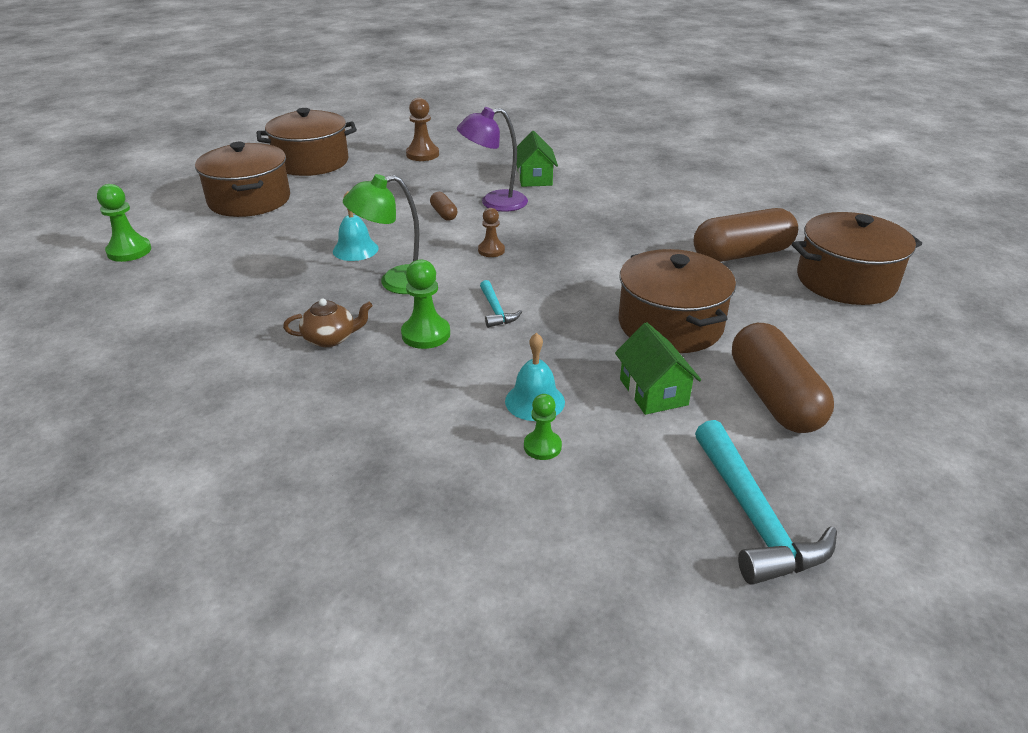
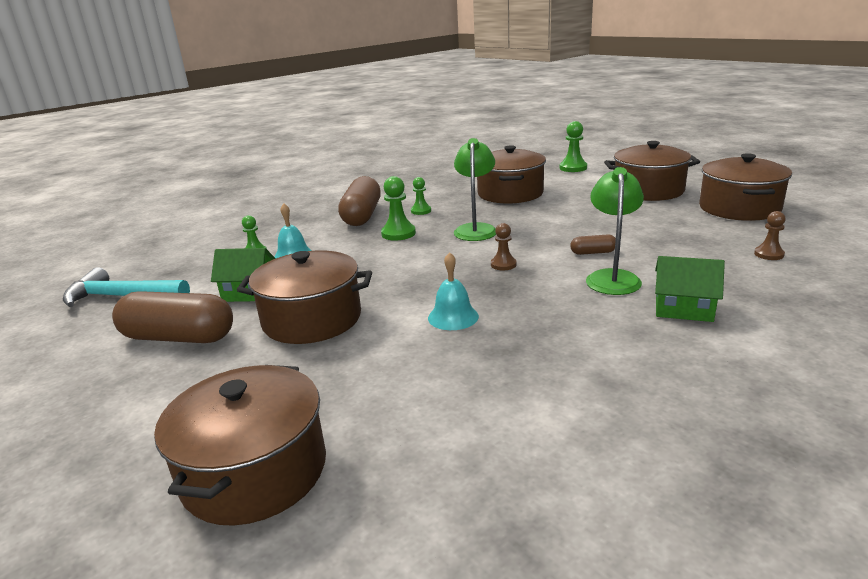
camera: 115 degrees right, 10 degrees down
brown teapot [283,299,372,347] -> green pawn [411,177,431,215]
turquoise bell [333,191,378,261] -> turquoise bell moved to [428,252,479,330]
brown pawn [406,98,439,161] -> brown pawn [754,211,786,260], size x0.65
purple lamp [457,107,528,212] -> green lamp [586,167,644,295]
turquoise hammer [480,280,522,328] -> none
brown capsule [694,208,798,262] -> brown capsule moved to [338,176,381,226]
none -> brown pot [477,145,546,204]

